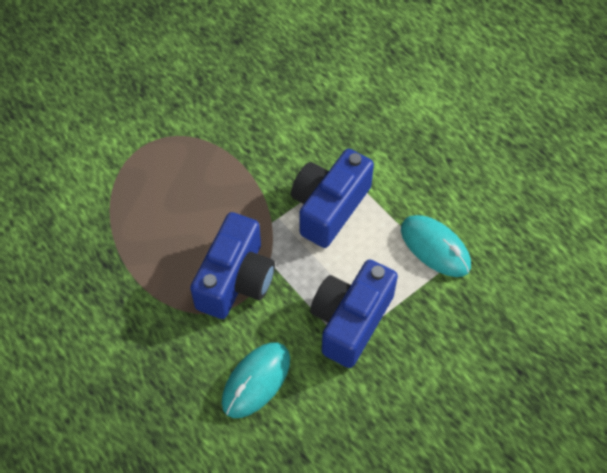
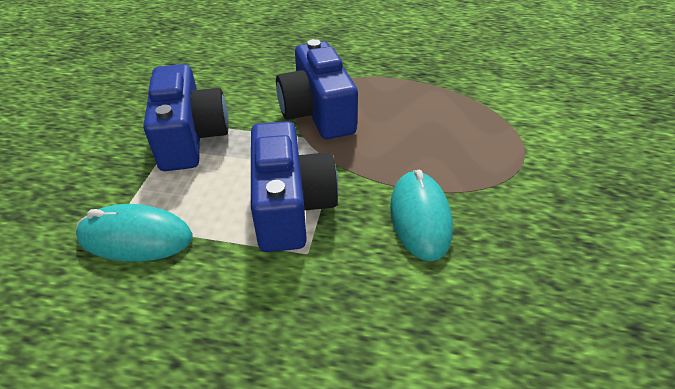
camera: 140 degrees right, 15 degrees down
turquoise mouse [222,342,290,418] -> turquoise mouse moved to [390,170,453,261]

